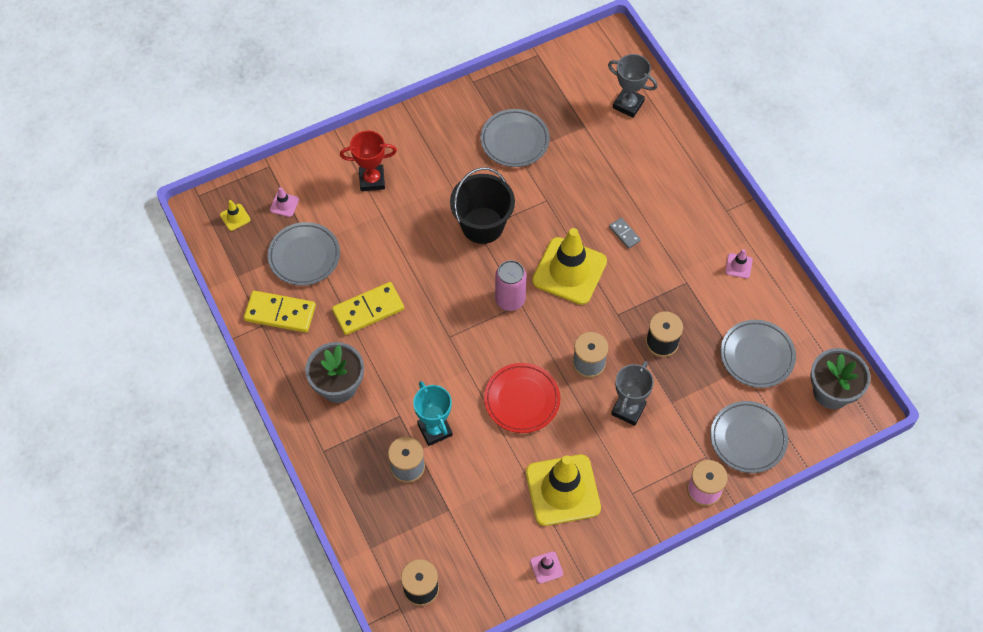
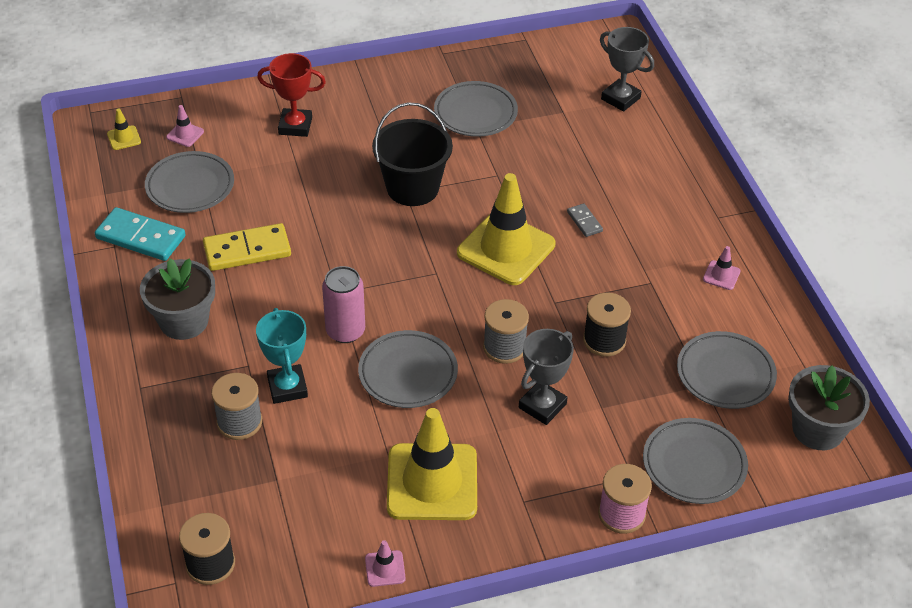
camera: 10 degrees right, 15 degrees down
yellow domino [244,291,316,333] -> turquoise domino [95,207,186,261]
red plate [484,363,560,433] -> grey plate [358,330,458,408]
pink can [495,260,527,311] -> pink can moved to [322,266,365,343]

